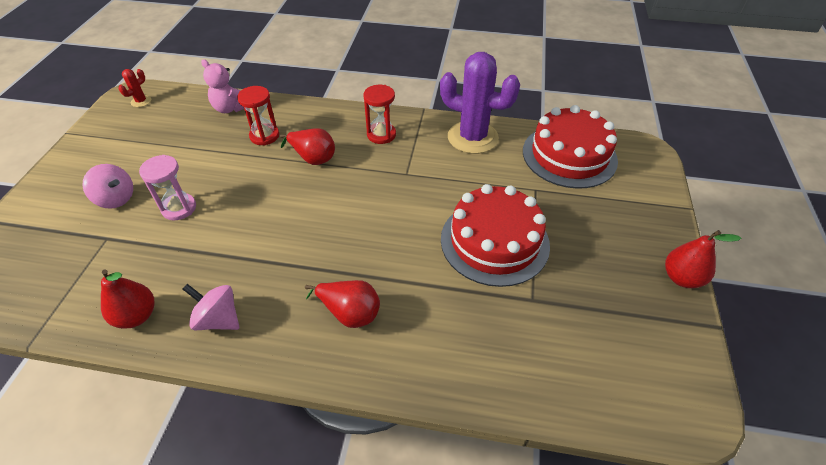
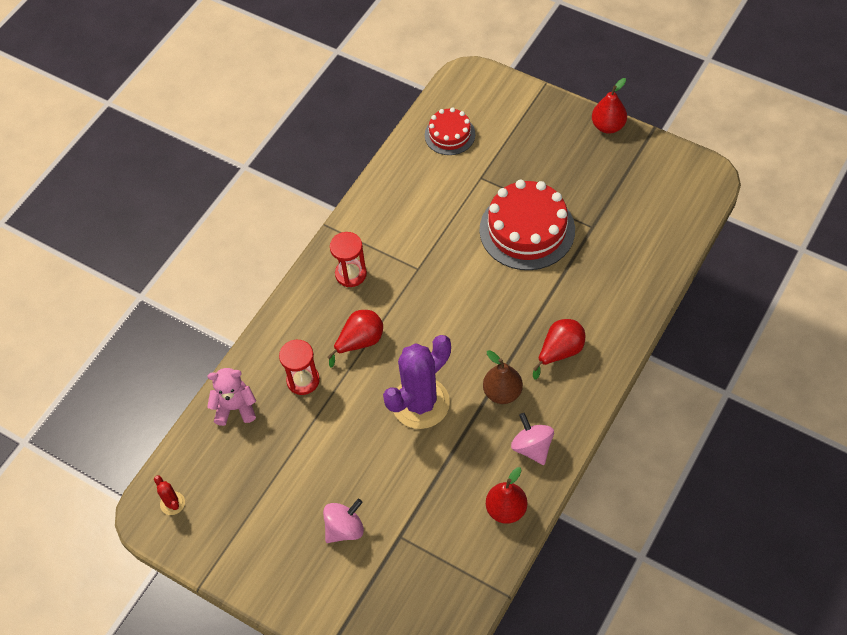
camera: 65 degrees left, 10 degrees up
pink hourglass [139,155,196,220] -> none
pink spinning top [182,284,239,330] -> pink spinning top turned 105 degrees clockwise [511,413,554,465]
pink teddy bear [201,59,244,113] -> pink teddy bear turned 150 degrees counterclockwise [207,368,256,426]
purple cactus [440,52,520,154] -> purple cactus moved to [383,335,451,429]
red cake [523,105,618,189] -> red cake [425,107,475,155], size x0.56
none -> brown pear [483,350,523,404]

